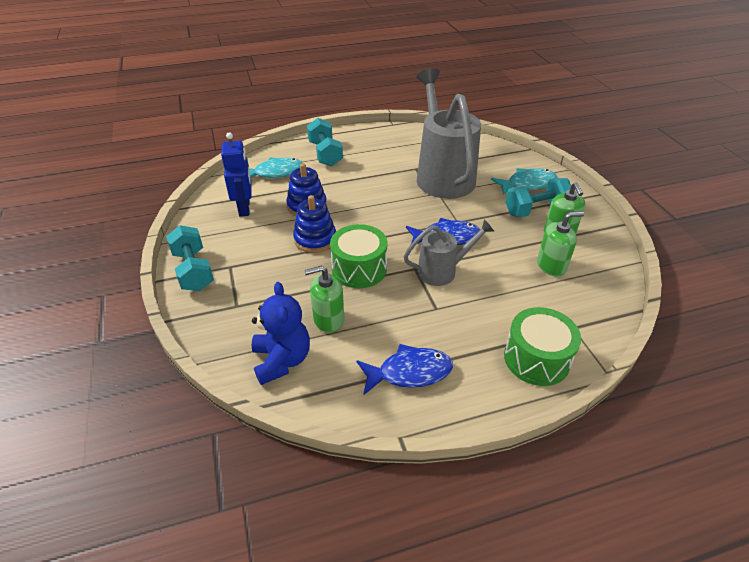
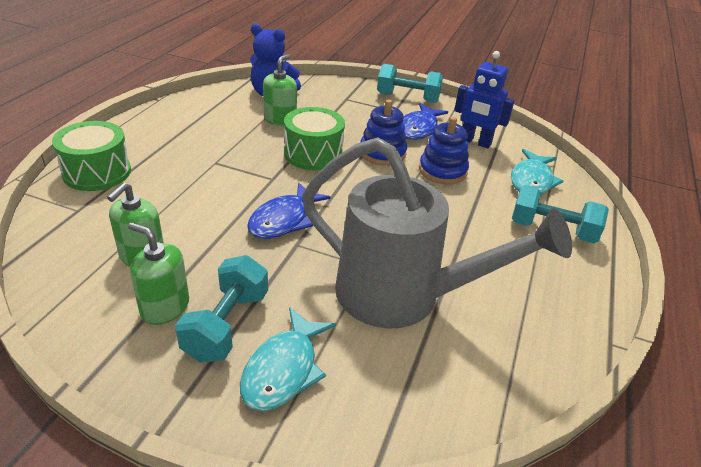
camera: 125 degrees right, 5 degrees down
blue fish [357,344,453,395] -> blue fish moved to [403,103,448,140]
grey watering can [403,219,494,286] -> none

